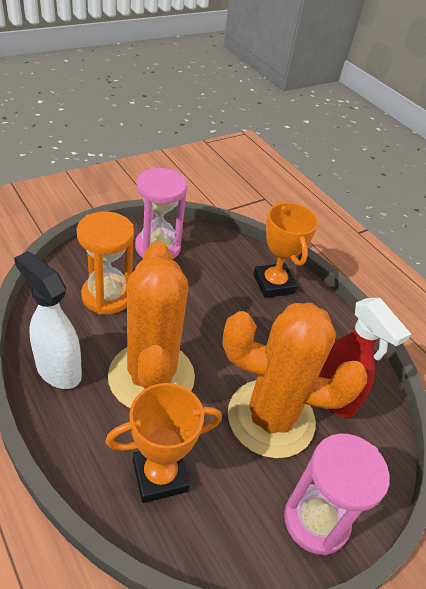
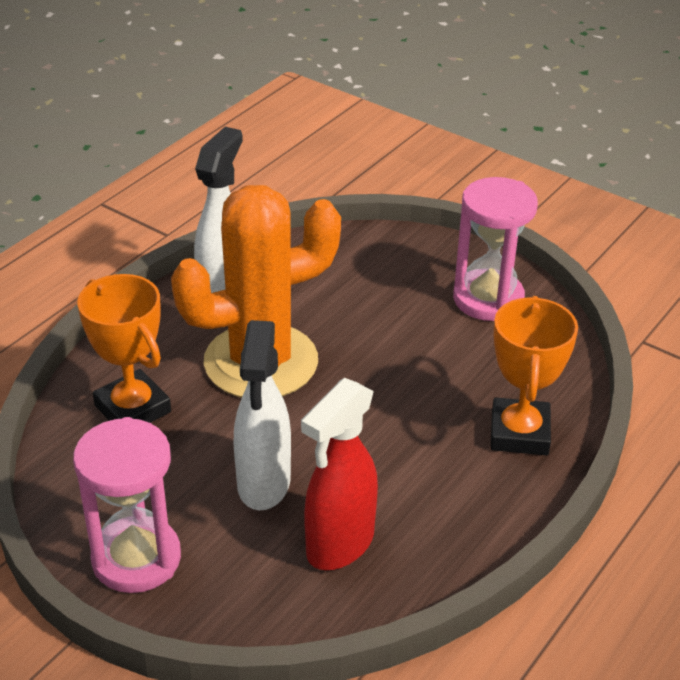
camera: 75 degrees right, 5 degrees down
orange hourglass [76,211,134,314] -> none
orange cactus [222,303,367,458] -> white spray bottle [233,320,291,510]
orange trophy [253,202,318,298] -> orange trophy turned 45 degrees counterclockwise [491,296,578,455]

